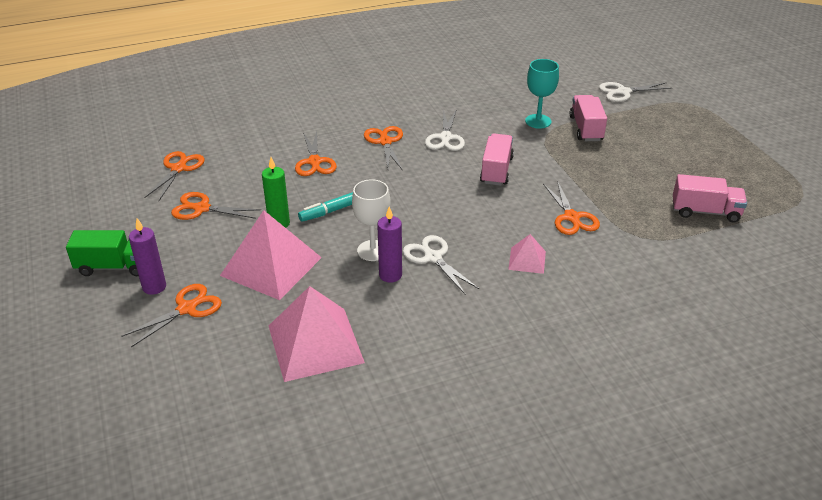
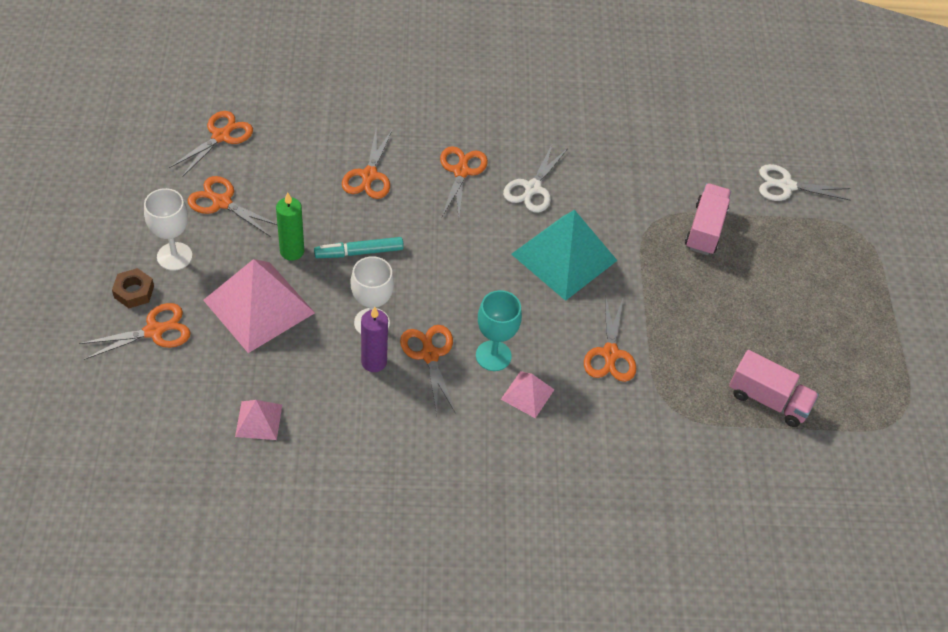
camera: 15 degrees right, 15 degrees up
green truck [66,230,139,276] -> none
purple candle [129,218,166,295] -> brown nut [112,268,154,308]
pink pyramid [269,286,365,382] -> pink pyramid [235,400,282,440], size x0.48
white scissors [403,235,479,295] -> orange scissors [400,325,456,414]
pink truck [480,134,514,186] -> turquoise pyramid [511,210,618,301]
turquoise goblet [525,59,559,129] -> turquoise goblet moved to [476,290,522,371]
none -> white goblet [144,188,192,271]

